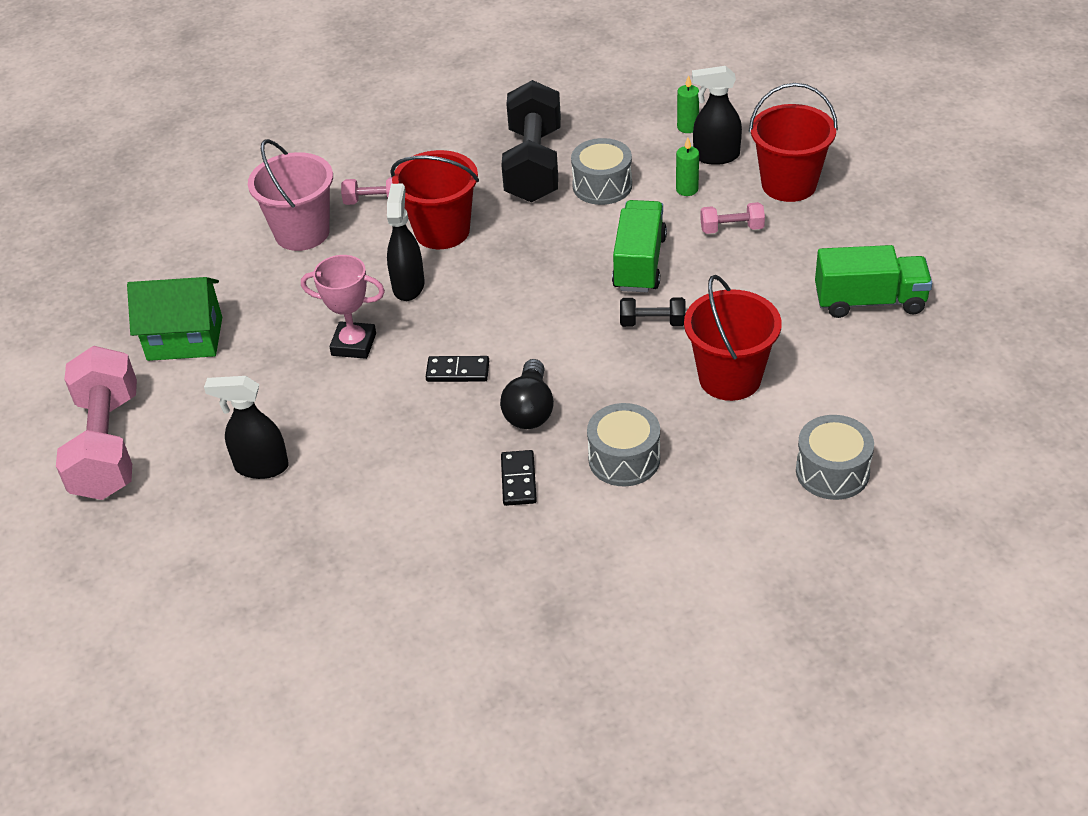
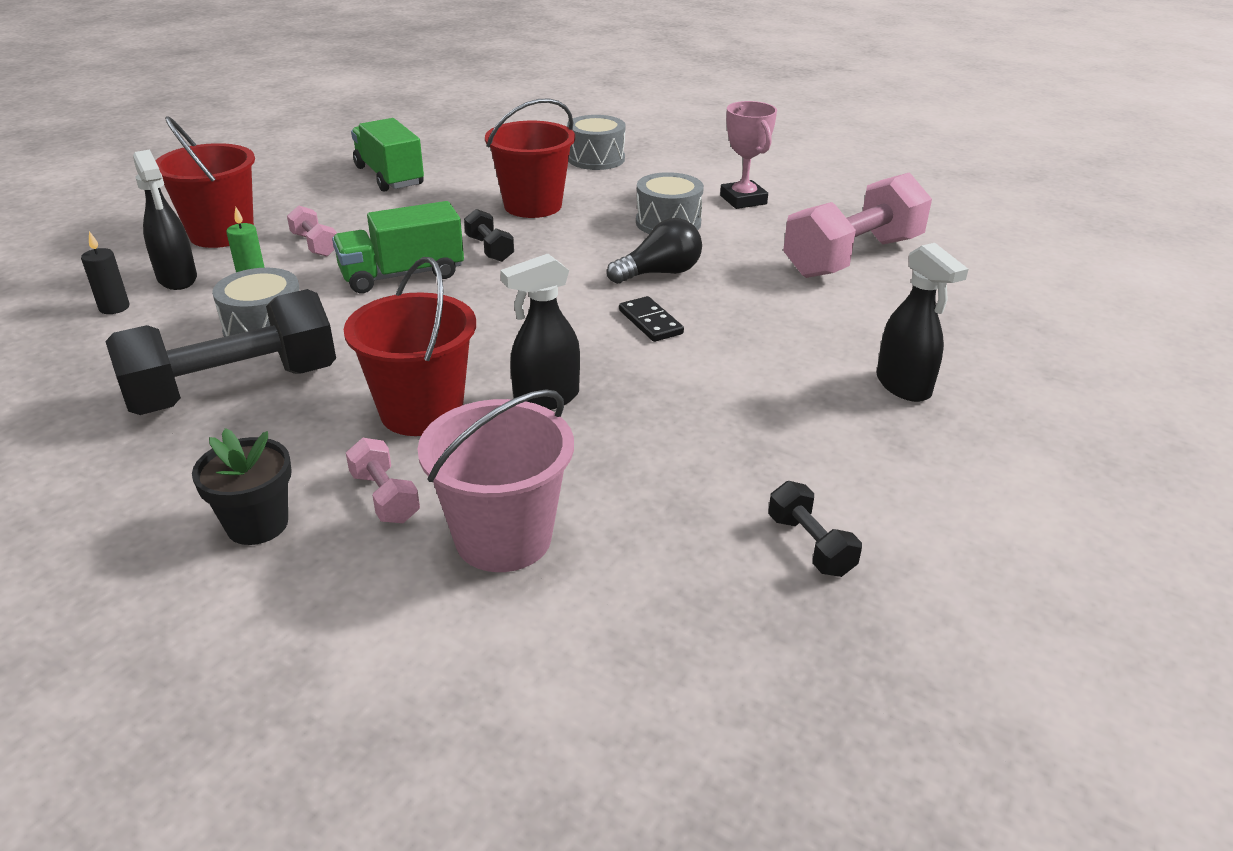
camera: 125 degrees left, 10 degrees down
pink dumbbell [56,346,137,500] -> pink dumbbell moved to [783,172,932,278]
green house [127,277,222,361] -> black dumbbell [768,481,862,577]
pink trophy [301,255,385,359] -> pink trophy moved to [720,101,777,209]
black domino [501,450,537,506] -> none
green candle [677,75,699,133] -> black candle [81,231,130,314]
none -> black flower pot [192,428,292,545]

